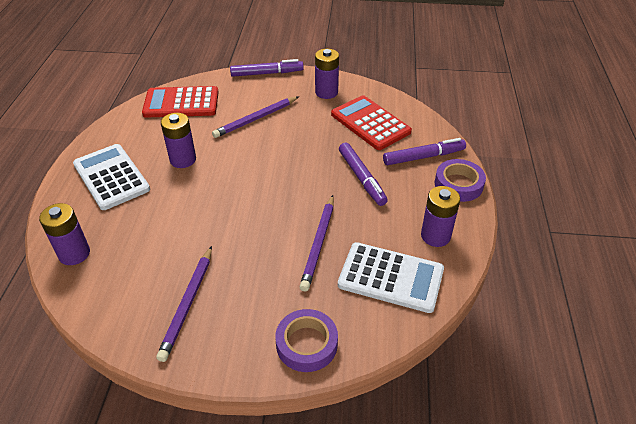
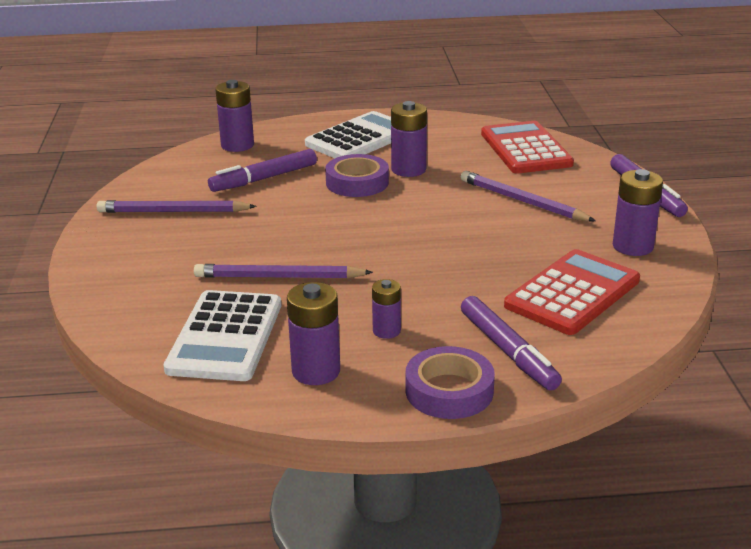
camera: 80 degrees right, 15 degrees down
purple tape [275,309,338,372] -> purple tape moved to [325,154,389,197]
purple marker [339,143,388,206] -> purple marker moved to [208,149,317,192]
none -> purple battery [372,279,401,339]

